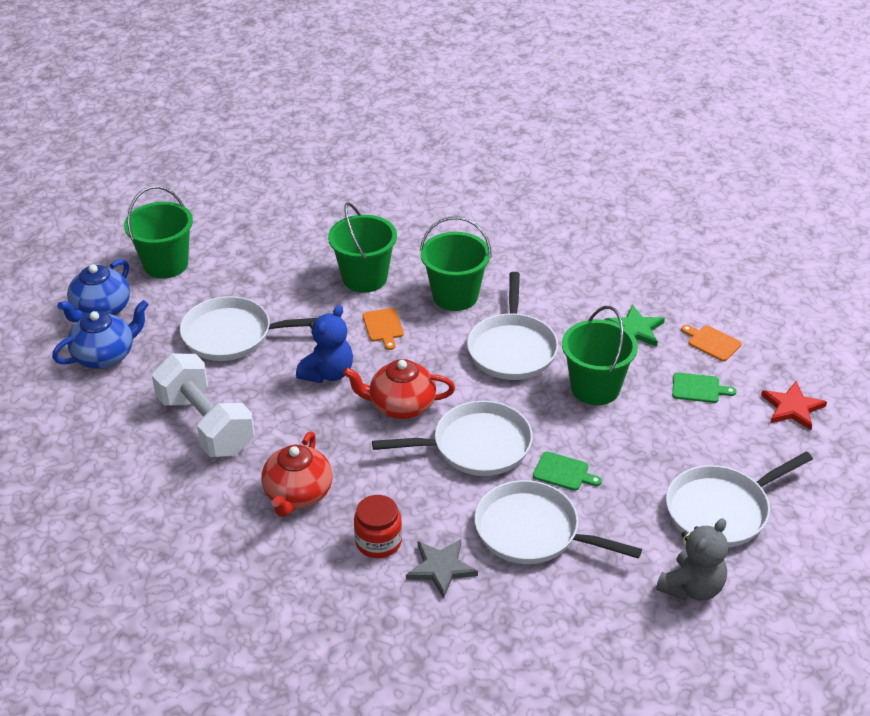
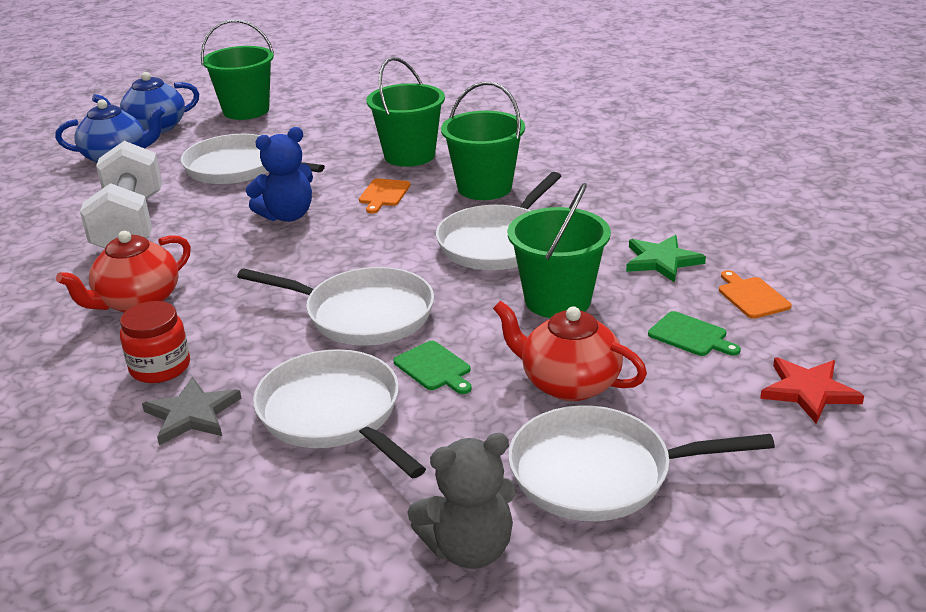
camera: 30 degrees right, 10 degrees down
red teapot [343,359,455,419] -> red teapot moved to [493,301,647,401]

